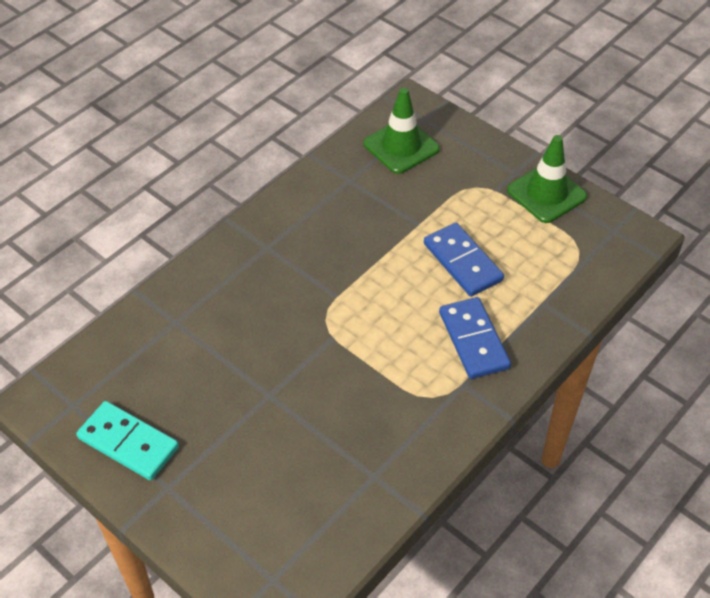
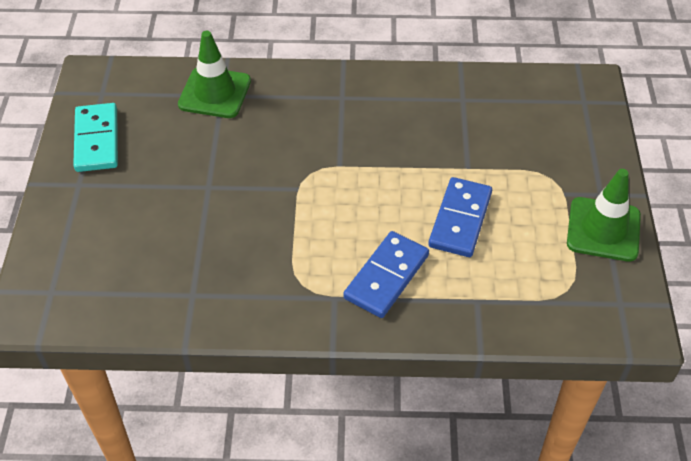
camera: 50 degrees right, 0 degrees up
green traffic cone [364,88,440,174] -> green traffic cone moved to [178,31,251,118]

